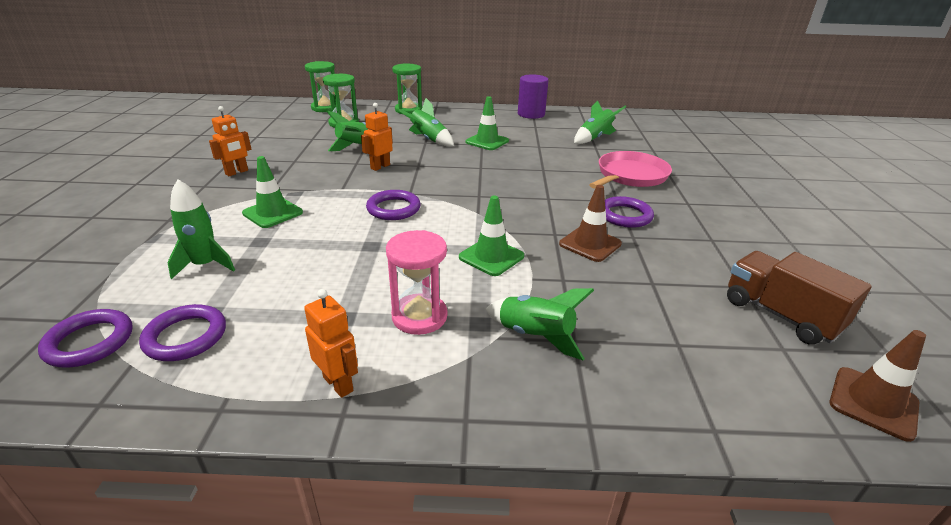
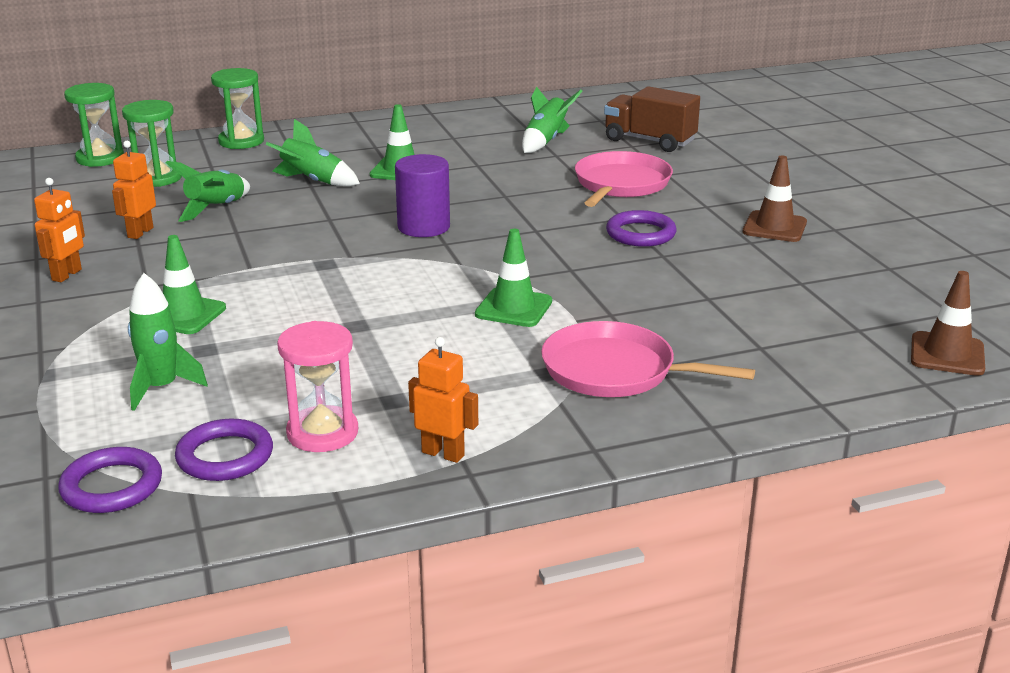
camera: 20 degrees left, 5 degrees down
orange robot [361,103,393,171] -> orange robot moved to [112,141,156,239]
purple ring [366,190,421,220] -> none
pink hourglass [386,230,447,335] -> pink hourglass moved to [277,321,358,452]
green rocket [486,288,594,360] -> pink pan [541,321,755,397]
purple cylinder [518,75,548,119] -> purple cylinder moved to [395,154,450,237]
brown traffic cone [559,185,622,262] -> brown traffic cone moved to [743,156,807,242]
brown truck [727,251,871,345] -> brown truck moved to [604,86,700,152]

